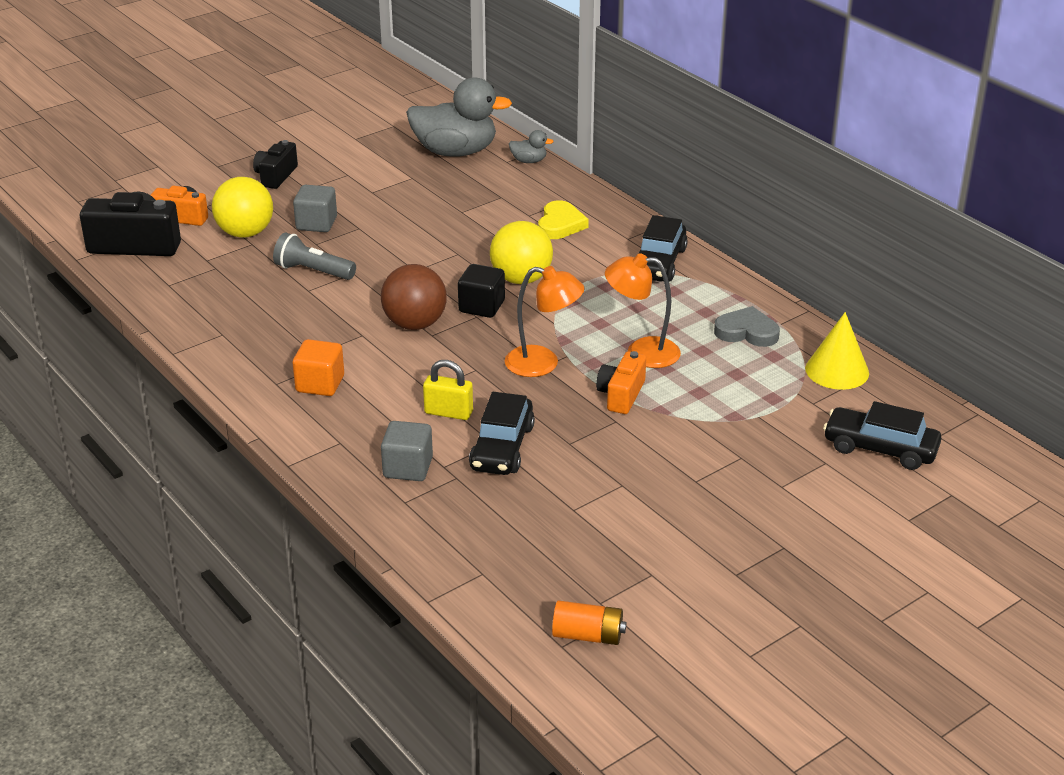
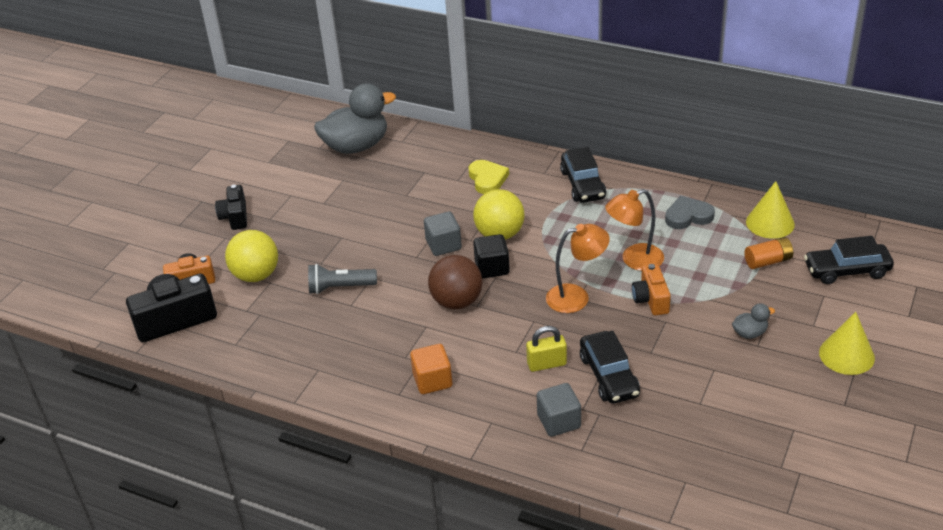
camera: 25 degrees left, 5 degrees up
grey cube [293,185,337,232] -> grey cube moved to [424,211,462,256]
grey duck [509,130,554,163] -> grey duck moved to [732,303,775,339]
orange battery [552,601,626,645] -> orange battery moved to [745,237,793,269]
none -> yellow cone [819,312,875,375]

